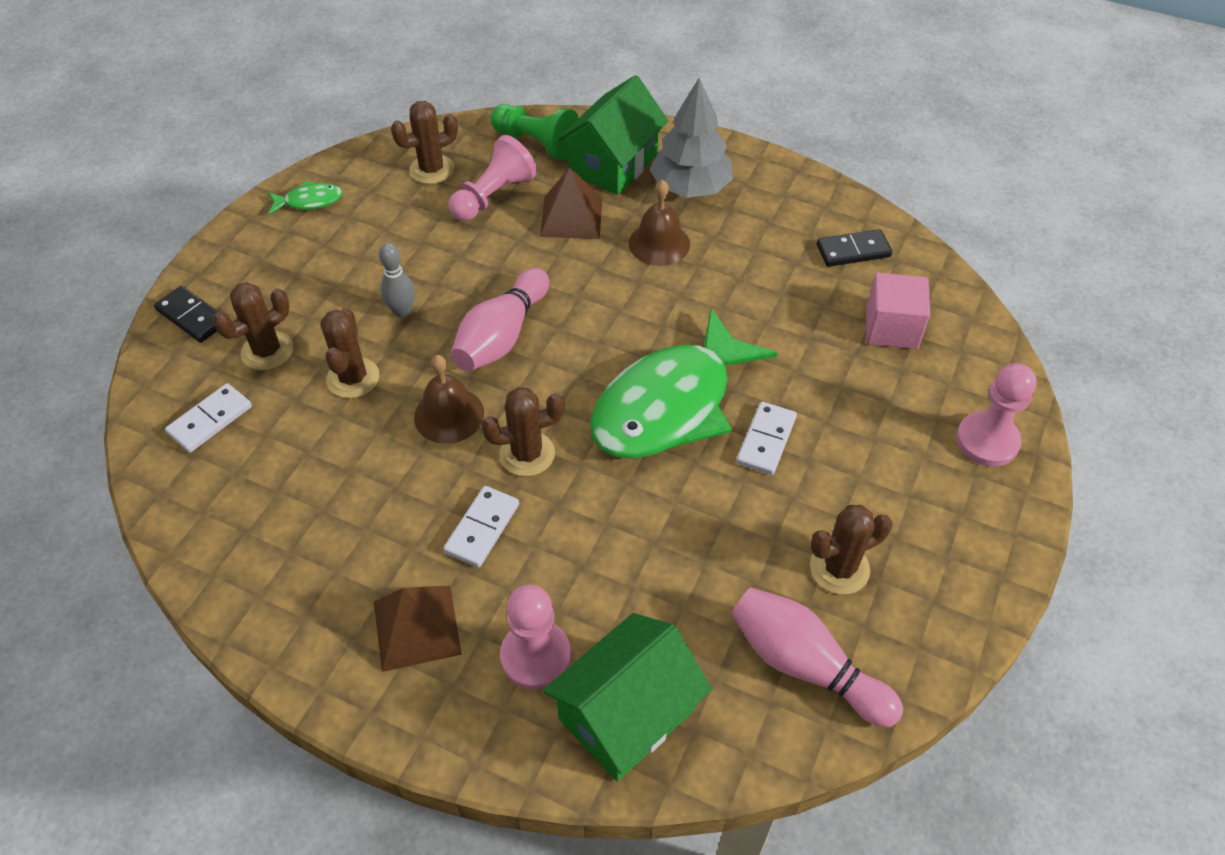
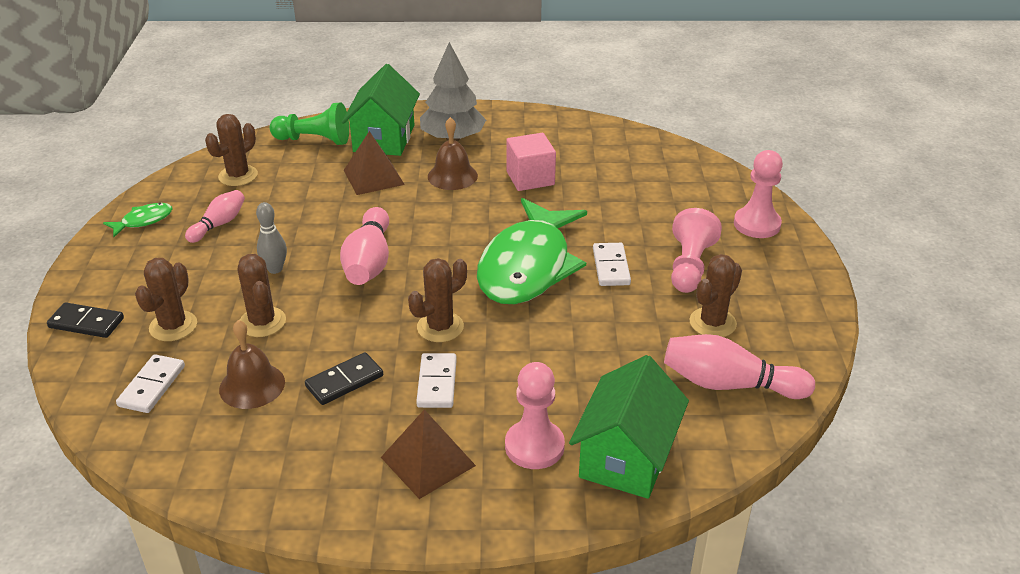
camera: 25 degrees left, 15 degrees down
brown bell [414,355,484,444] -> brown bell moved to [219,320,285,409]
pink pawn [448,135,537,221] -> pink pawn moved to [671,208,722,293]
black domino [816,229,892,267] -> black domino moved to [305,352,383,405]
pink cube [866,272,930,349] -> pink cube moved to [506,133,556,191]
none -> pink bowling pin [185,190,245,243]

